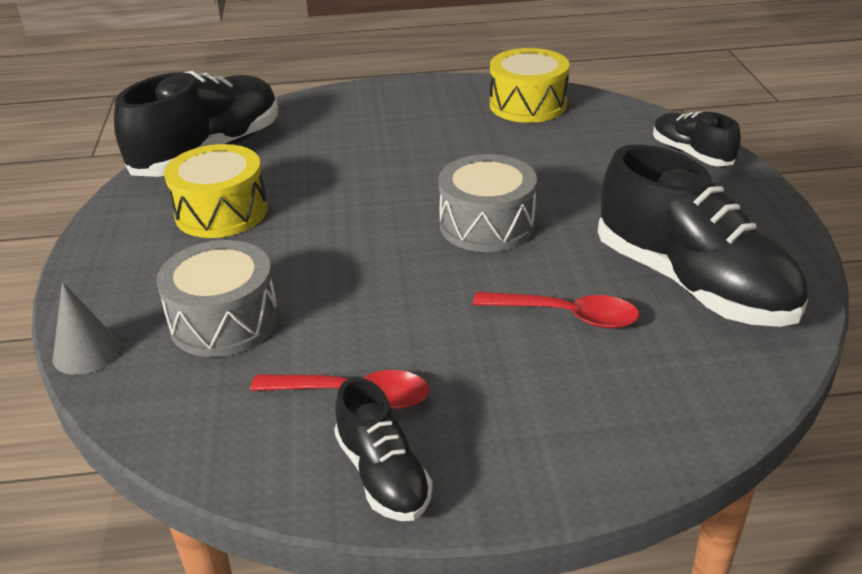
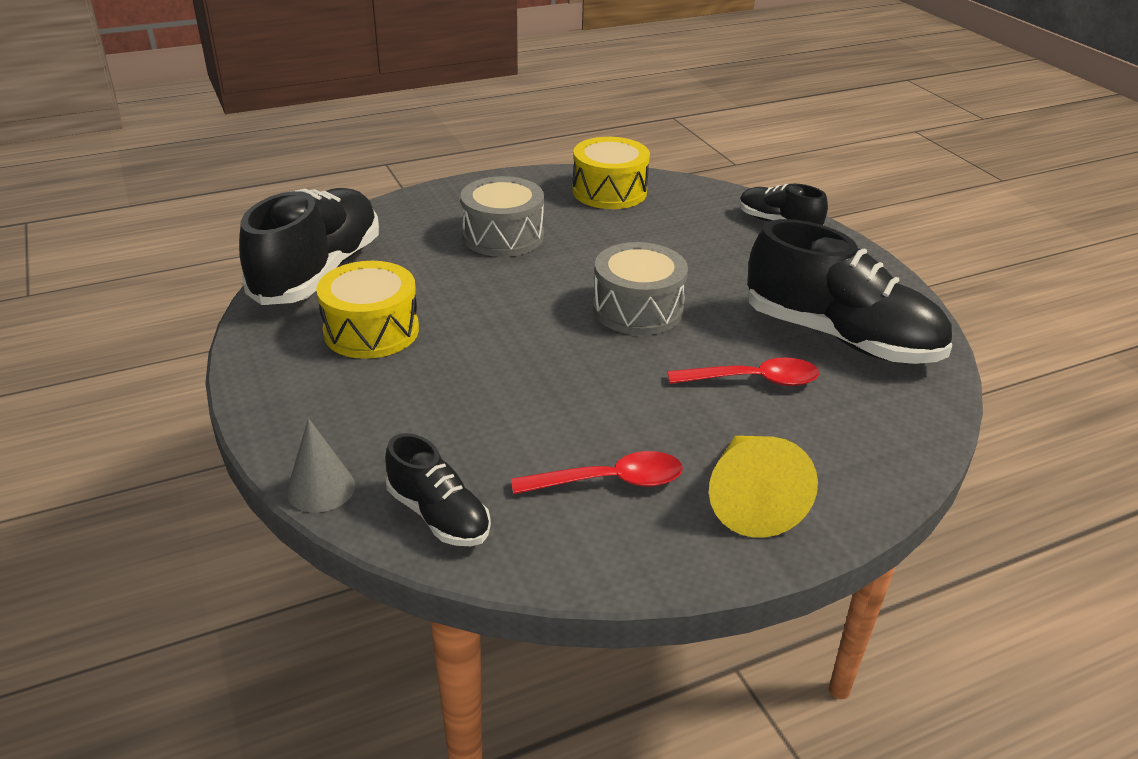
camera: 20 degrees left, 0 degrees up
grey drum [156,240,279,357] -> grey drum moved to [461,176,544,257]
black shoe [334,378,433,521] -> black shoe moved to [385,433,491,546]
none -> yellow cone [709,436,818,537]

